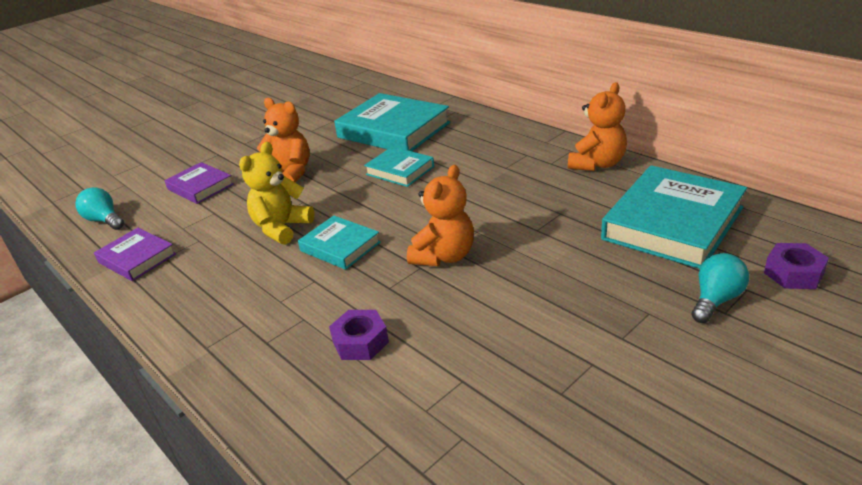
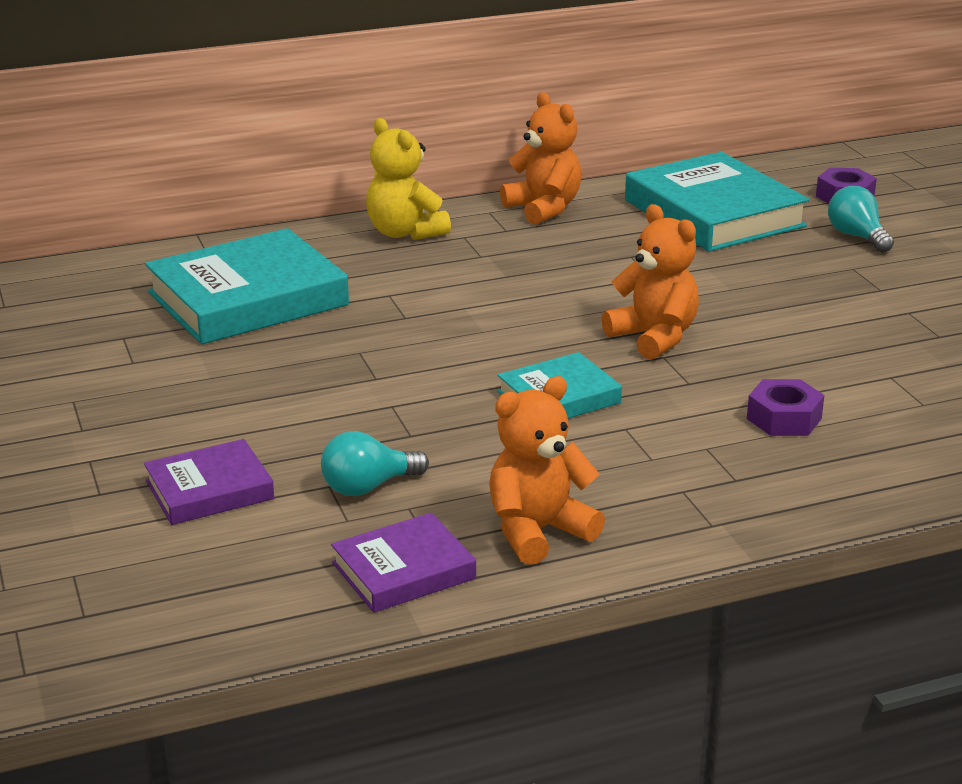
camera: 70 degrees left, 5 degrees down
turquoise light bulb [75,187,124,230] -> turquoise light bulb moved to [321,431,429,496]
yellow teddy bear [239,142,315,245] -> yellow teddy bear moved to [366,118,451,240]
orange teddy bear [256,98,310,183] -> orange teddy bear moved to [489,376,605,565]
turquoise book [364,147,434,187] -> none

